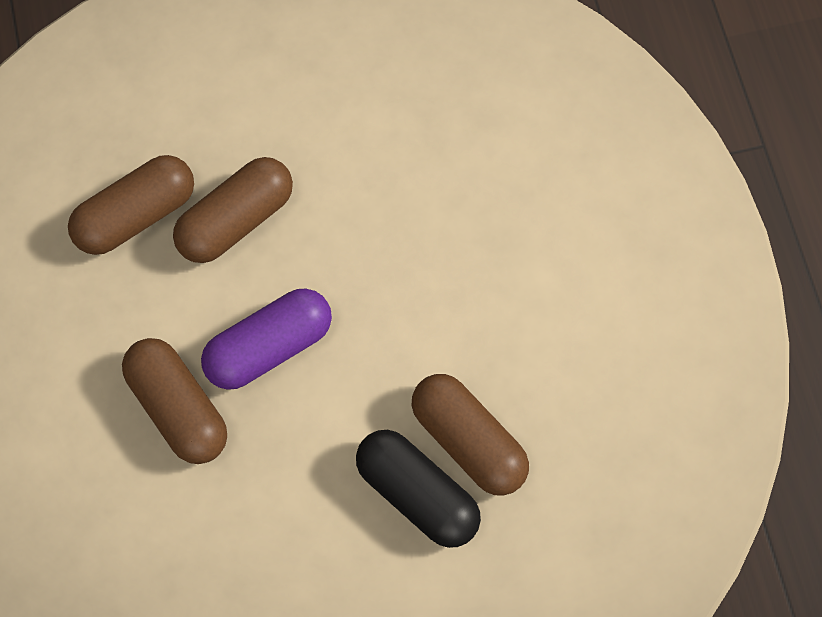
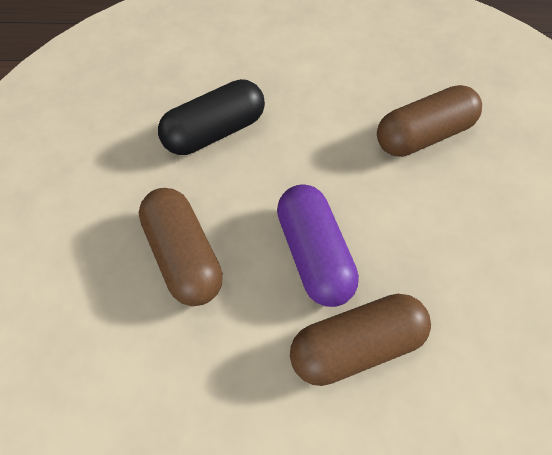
camera: 75 degrees left, 10 degrees down
brown capsule [68,155,194,255] -> none
black capsule [356,430,481,548] -> black capsule moved to [158,79,265,155]

